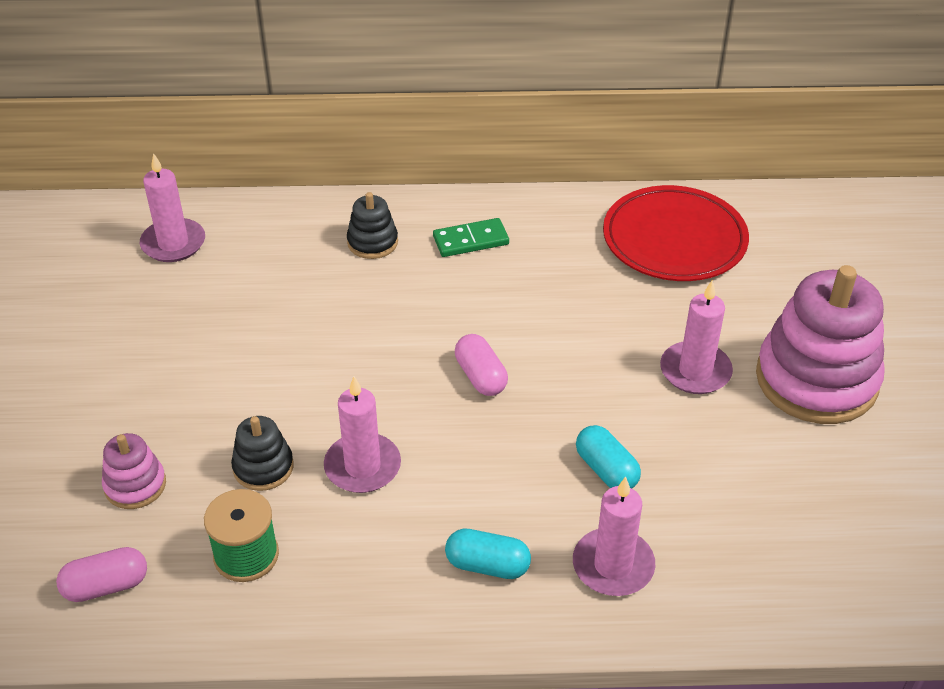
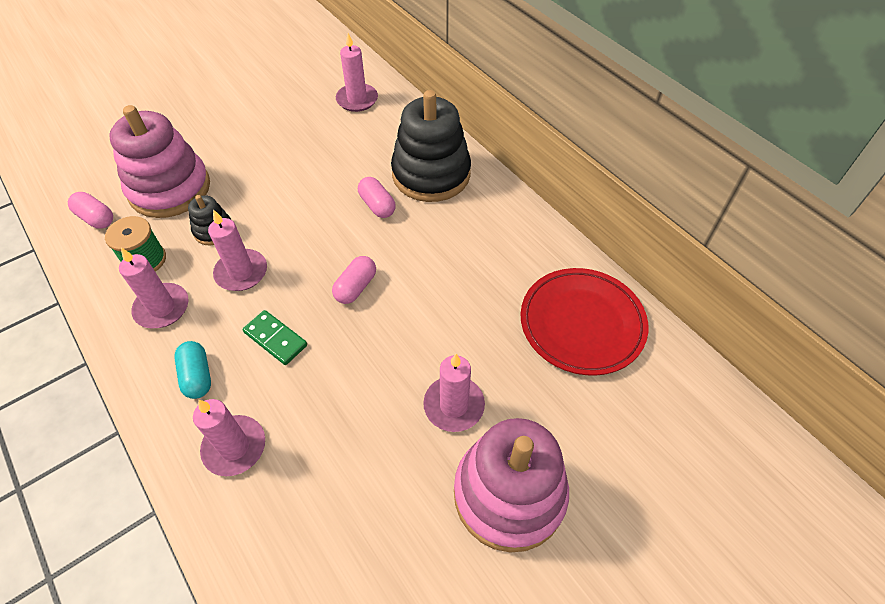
camera: 55 degrees right, 10 degrees up
pink stacking toy [102,433,166,509] -> pink stacking toy [109,105,210,218], size x2.14
black stacking toy [347,192,398,259] -> black stacking toy [391,90,471,202], size x2.14
green domino [433,218,509,257] -> green domino moved to [243,310,307,365]
turquoise capsule [576,425,641,488] -> none
none -> pink candle [119,248,189,328]
none -> pink capsule [358,177,396,218]

